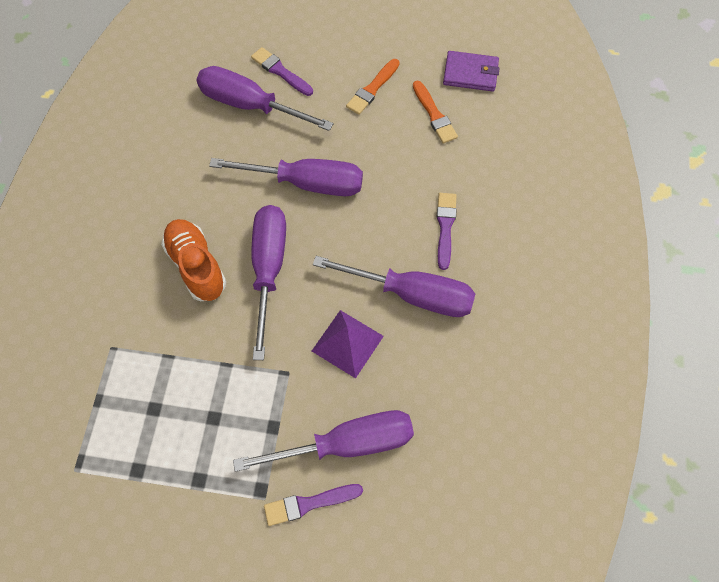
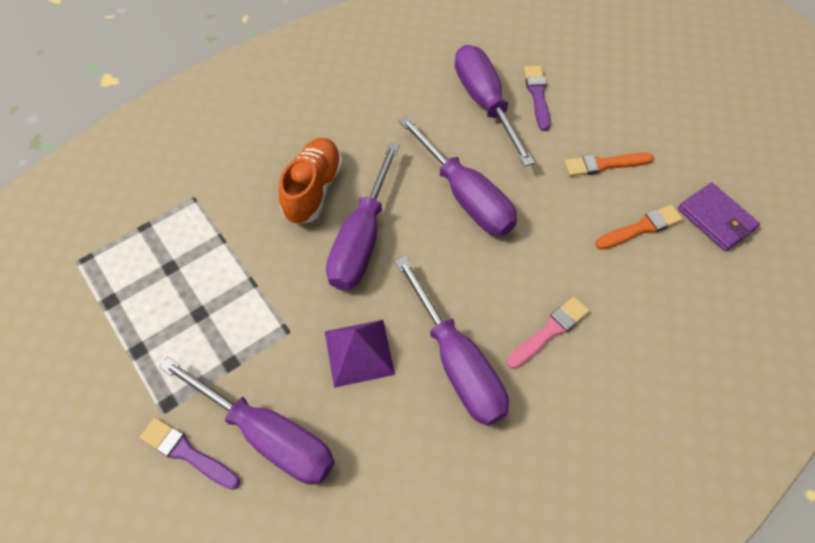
camera: 45 degrees right, 5 degrees down
purple screwdriver [252,205,286,360] -> purple screwdriver turned 150 degrees clockwise [326,142,400,290]
orange brush [413,81,458,143] -> orange brush turned 135 degrees counterclockwise [596,204,683,250]
purple brush [437,193,457,270] -> pink brush [506,296,589,369]

